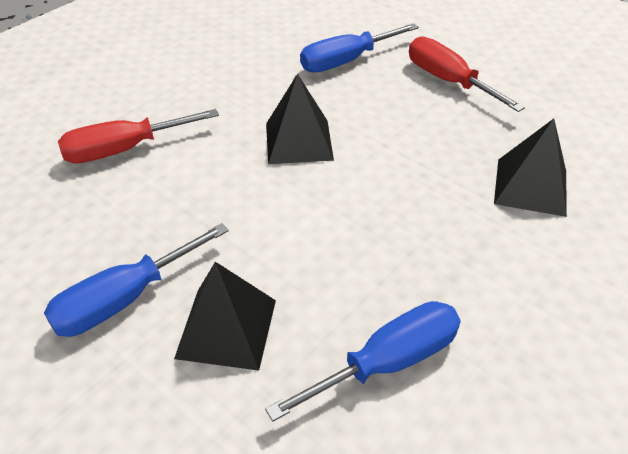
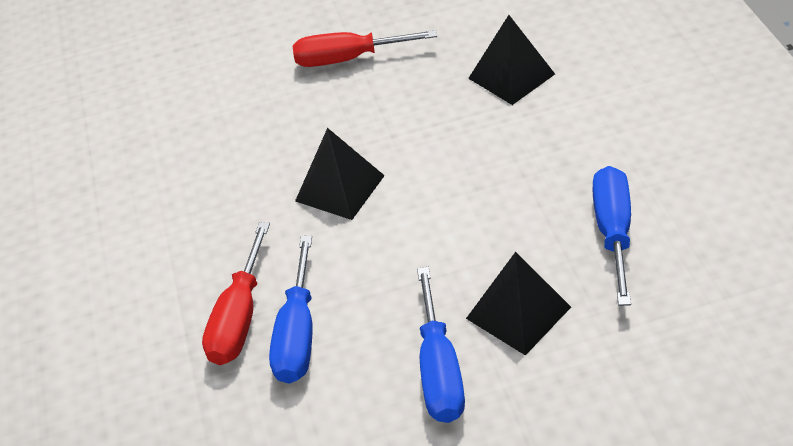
camera: 50 degrees left, 0 degrees up
blue screwdriver [300,23,419,72] -> blue screwdriver moved to [269,236,313,383]

